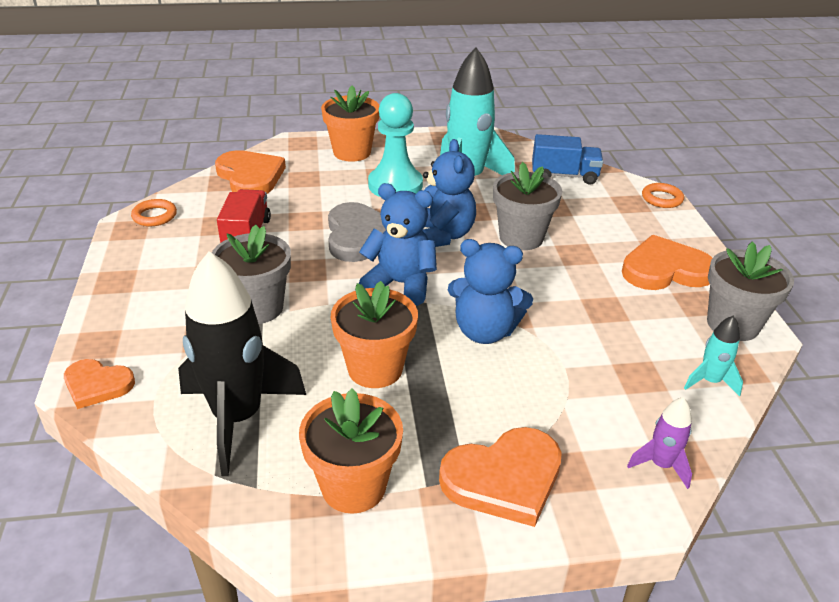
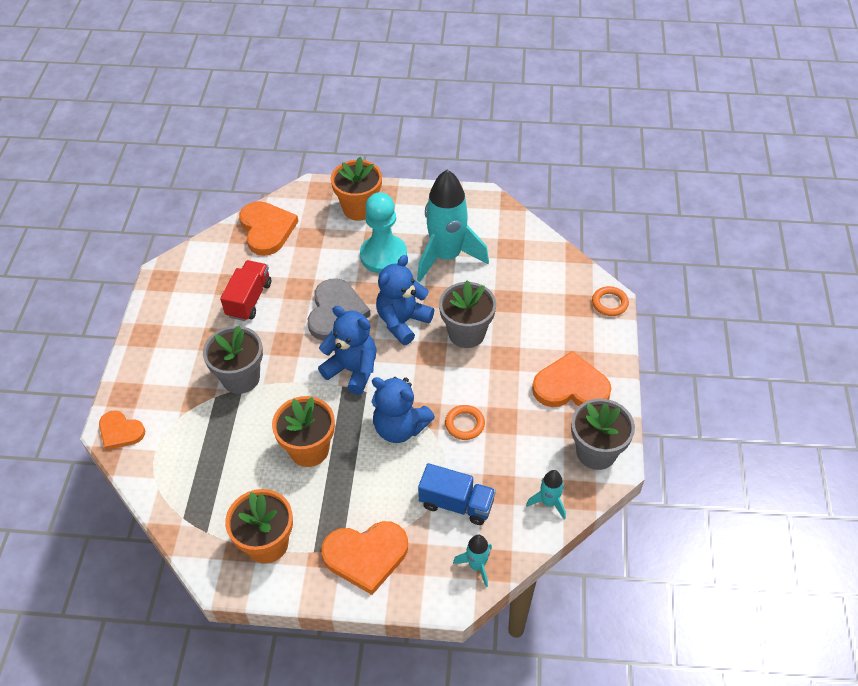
camera: 15 degrees right, 15 degrees up
orange ring [131,199,177,226] -> orange ring moved to [445,405,485,440]
black rocket [178,251,306,476] -> none
blue teddy bear [422,139,476,247] -> blue teddy bear turned 150 degrees counterclockwise [376,255,434,345]
blue truck [532,134,603,185] -> blue truck moved to [418,463,496,525]
purple rocket [627,397,692,489] -> turquoise rocket [453,535,492,587]

